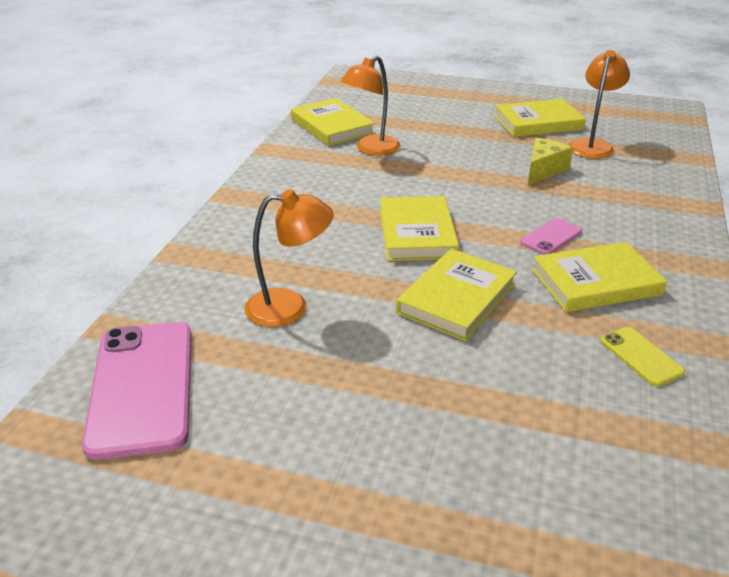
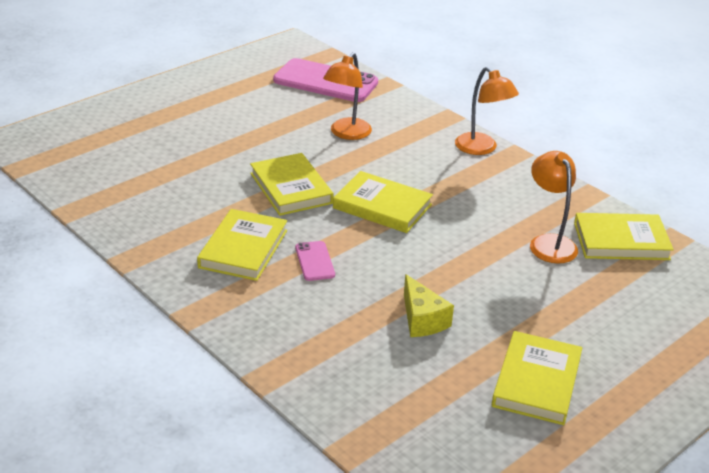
camera: 120 degrees right, 0 degrees up
orange lamp [569,50,630,159] -> orange lamp moved to [455,67,519,155]
yellow phone [600,327,685,387] -> none

